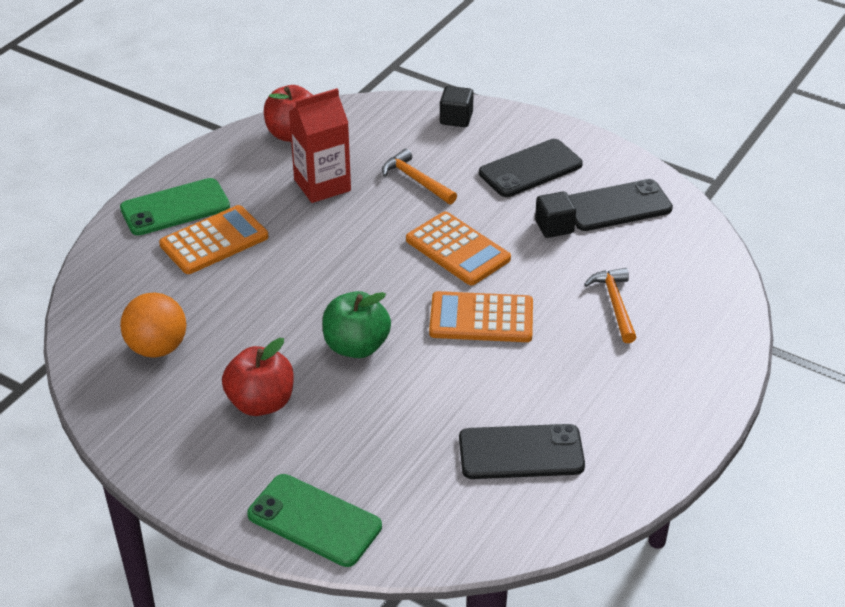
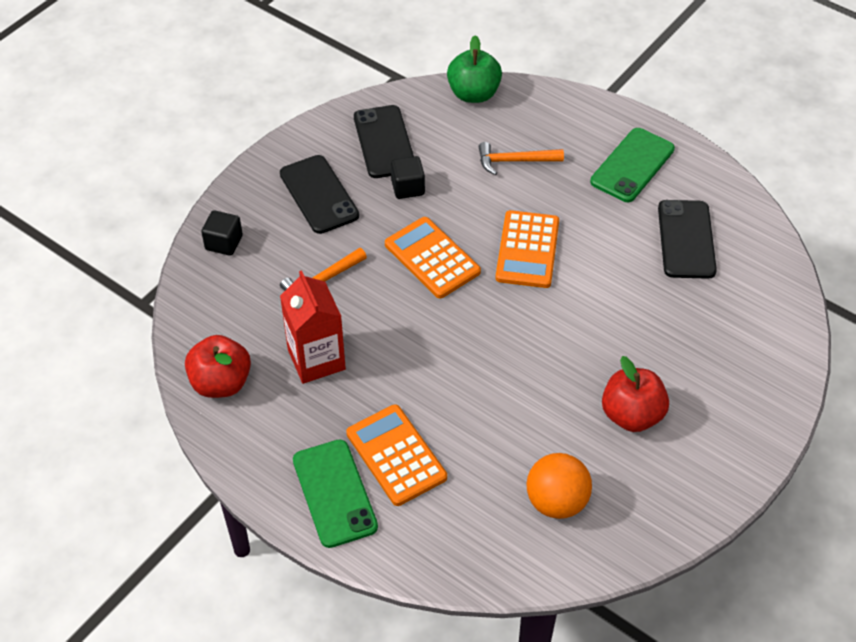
camera: 85 degrees left, 10 degrees up
green phone [247,474,382,567] -> green phone moved to [590,128,675,202]
green apple [323,291,391,358] -> green apple moved to [447,35,502,103]
orange calculator [406,212,511,285] -> orange calculator turned 90 degrees counterclockwise [385,217,481,299]

